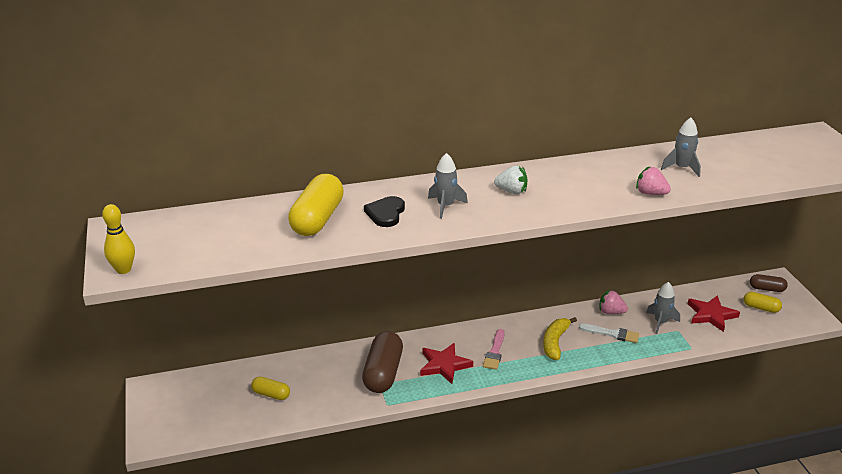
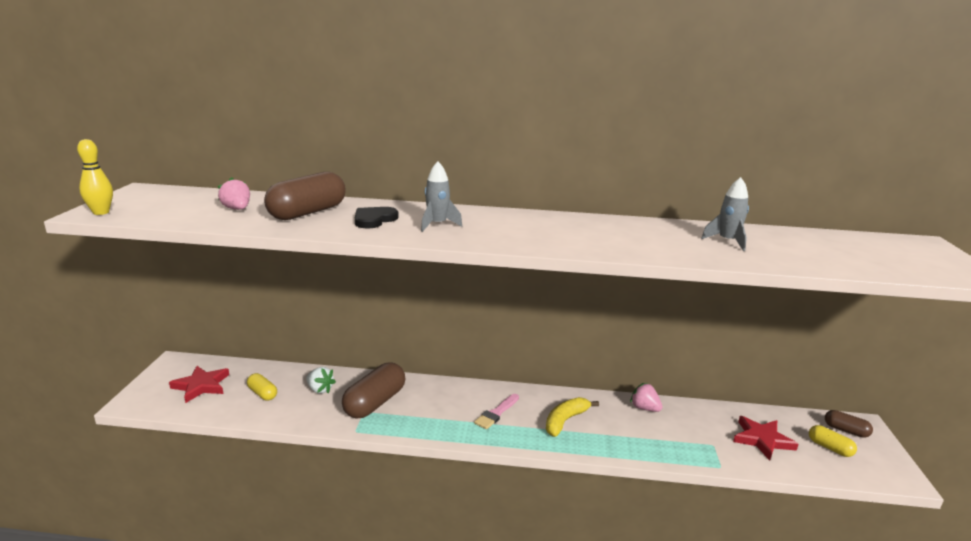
camera: 20 degrees right, 10 degrees down
yellow capsule [288,174,344,236] -> brown capsule [264,172,346,220]
red star [420,343,473,384] -> red star moved to [169,366,229,403]
white strawberry [494,166,527,194] -> white strawberry moved to [306,367,336,394]
white brush [579,324,639,343] -> none
pink strawberry [636,166,671,195] -> pink strawberry moved to [218,177,250,210]
grey rocket [646,282,680,334] -> none

